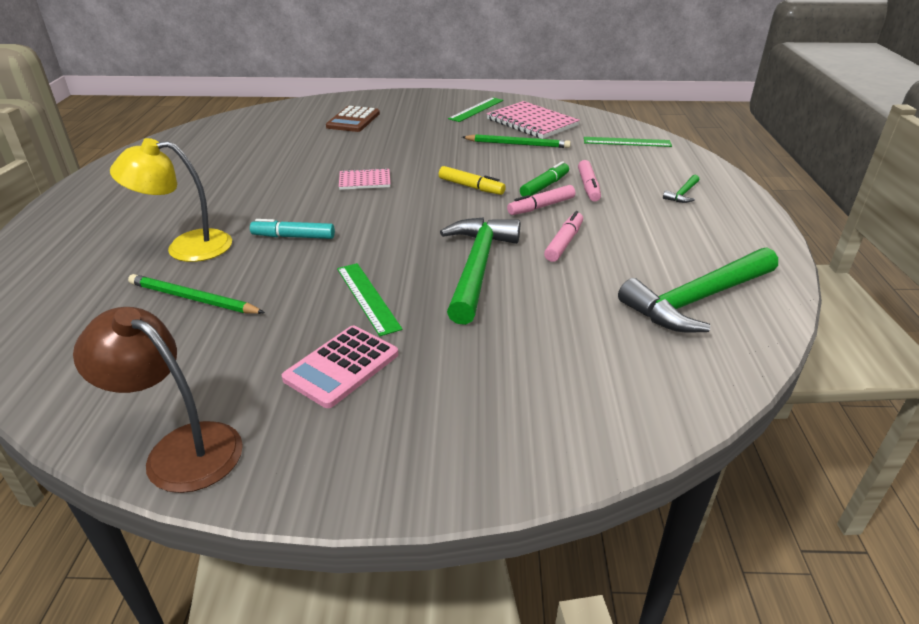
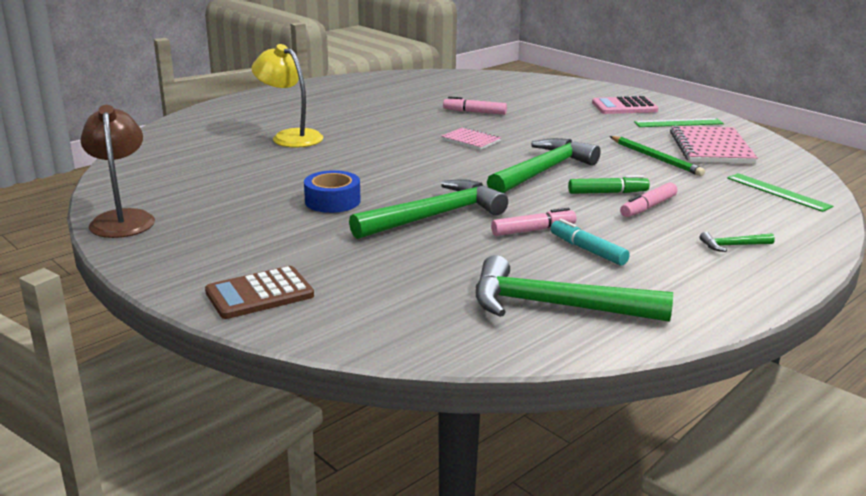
camera: 45 degrees right, 10 degrees down
green pencil [128,274,265,314] -> none
turquoise marker [250,219,335,239] -> turquoise marker moved to [550,219,630,266]
pink calculator [282,326,398,408] -> pink calculator moved to [592,96,658,114]
brown calculator [326,106,380,132] -> brown calculator moved to [205,266,314,319]
green ruler [337,263,403,336] -> blue tape [304,170,361,213]
yellow marker [439,166,506,195] -> green hammer [487,138,601,193]
pink marker [507,185,575,215] -> pink marker moved to [443,96,507,115]

